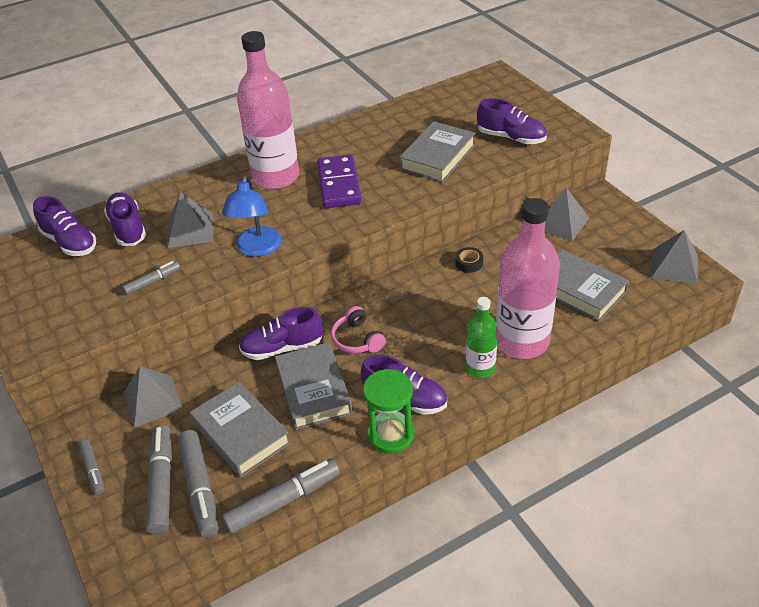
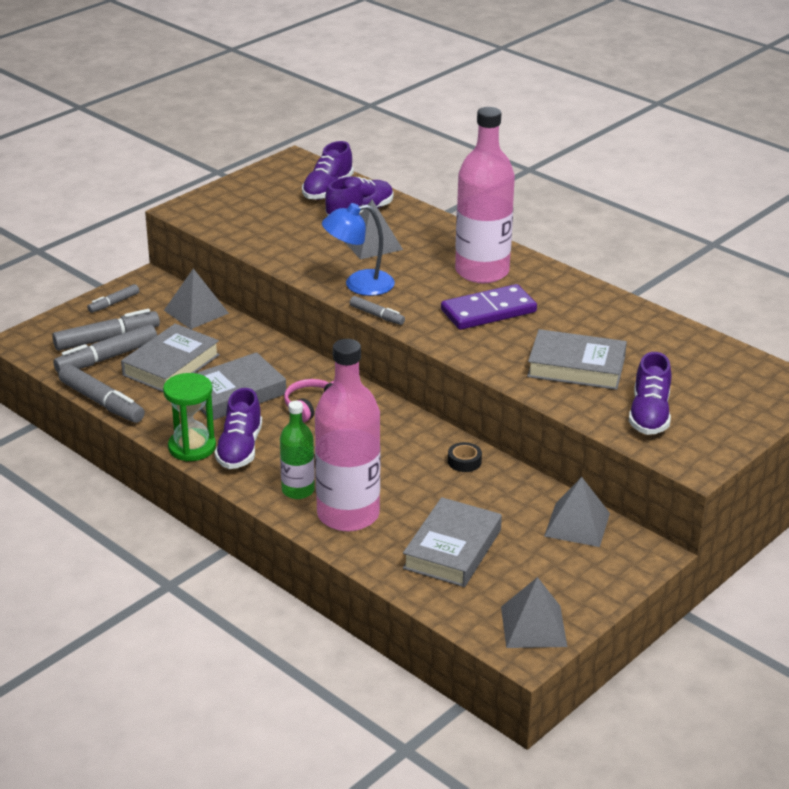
camera: 70 degrees right, 10 degrees down
grey marker [122,261,180,295] -> grey marker moved to [350,296,405,325]
purple shoe [239,307,323,360] -> none

